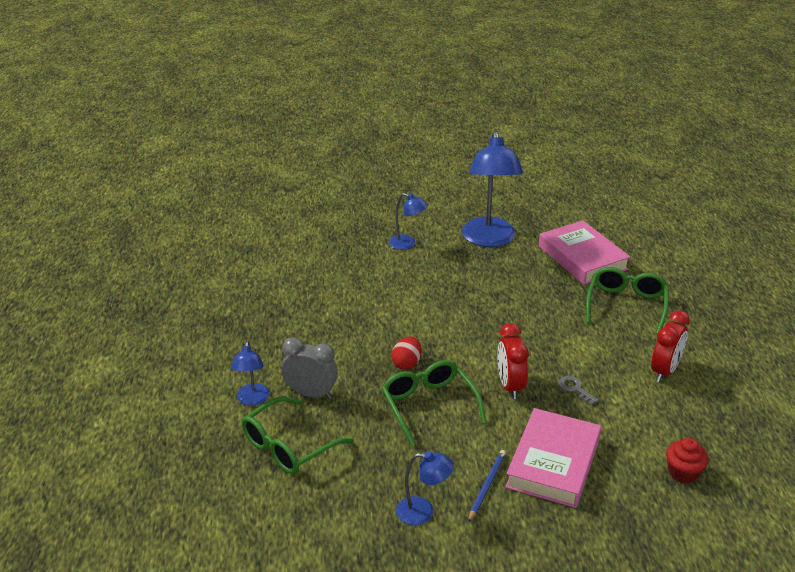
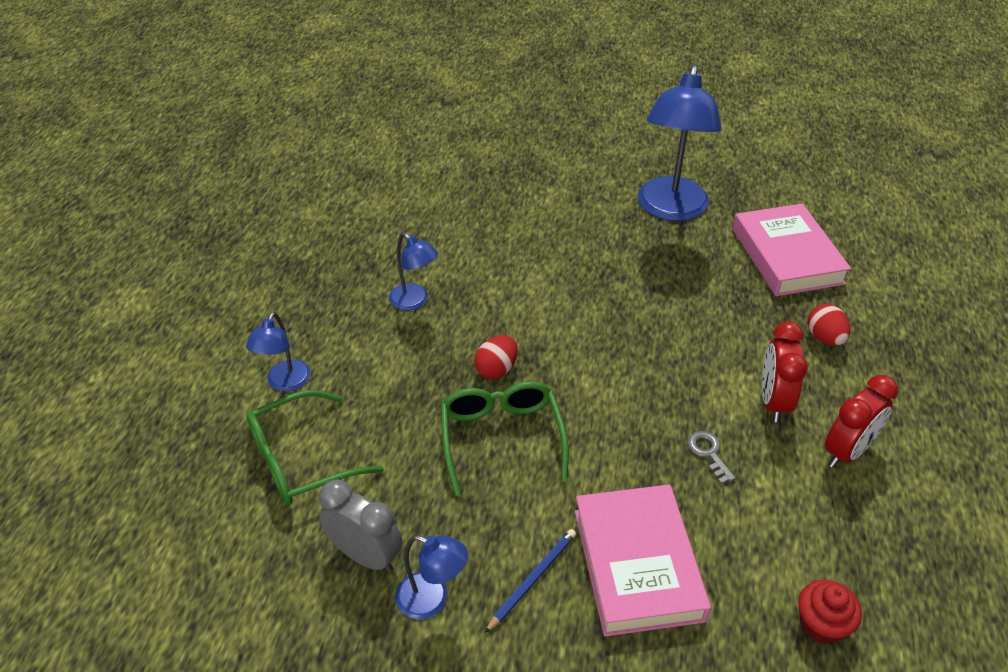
camera: 15 degrees right, 10 degrees up
grey clock [281,337,338,399] -> grey clock moved to [319,479,402,572]
blue lamp [389,193,428,250] -> blue lamp moved to [389,233,438,310]
red clock [497,323,529,399] -> red clock moved to [762,321,808,422]
pink book [505,408,601,508] -> pink book turned 45 degrees counterclockwise [575,484,711,636]
green glasses [586,267,669,334] -> red egg [808,304,850,346]

